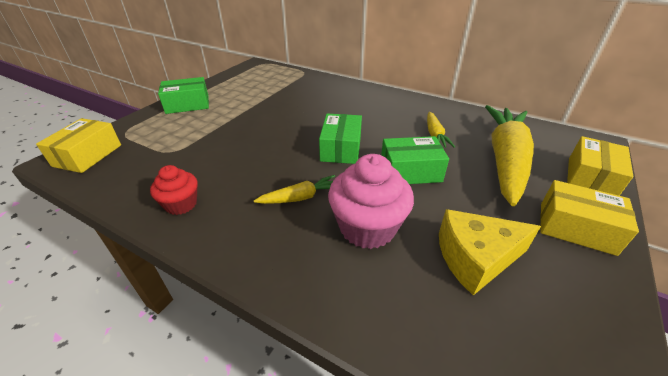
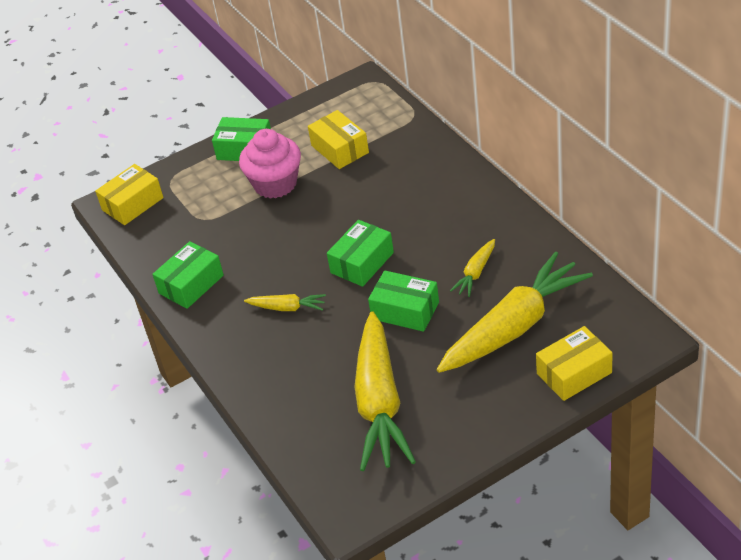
camera: 35 degrees right, 5 degrees up
red cupcake [150,165,198,215] -> green box [153,241,224,309]
pink cupcake [328,154,414,249] -> pink cupcake moved to [239,129,301,199]
yellow cheese [439,209,541,295] -> yellow carrot [354,311,416,471]
yellow box [540,180,639,256] -> yellow box moved to [308,110,369,169]

